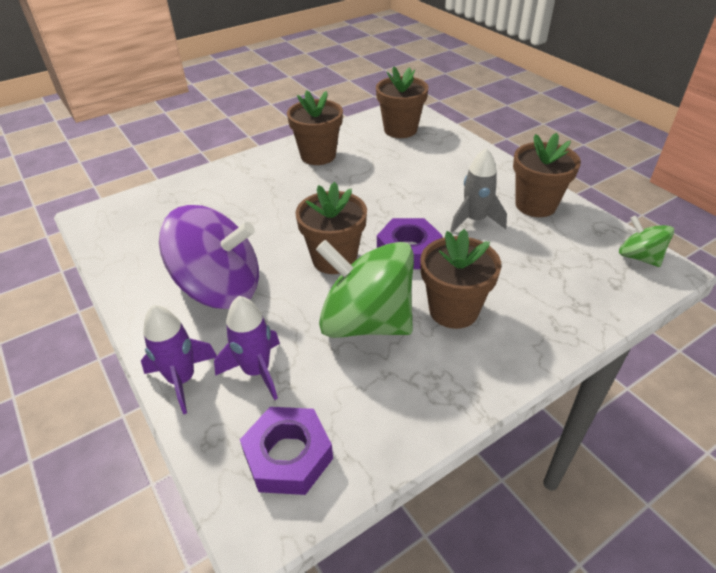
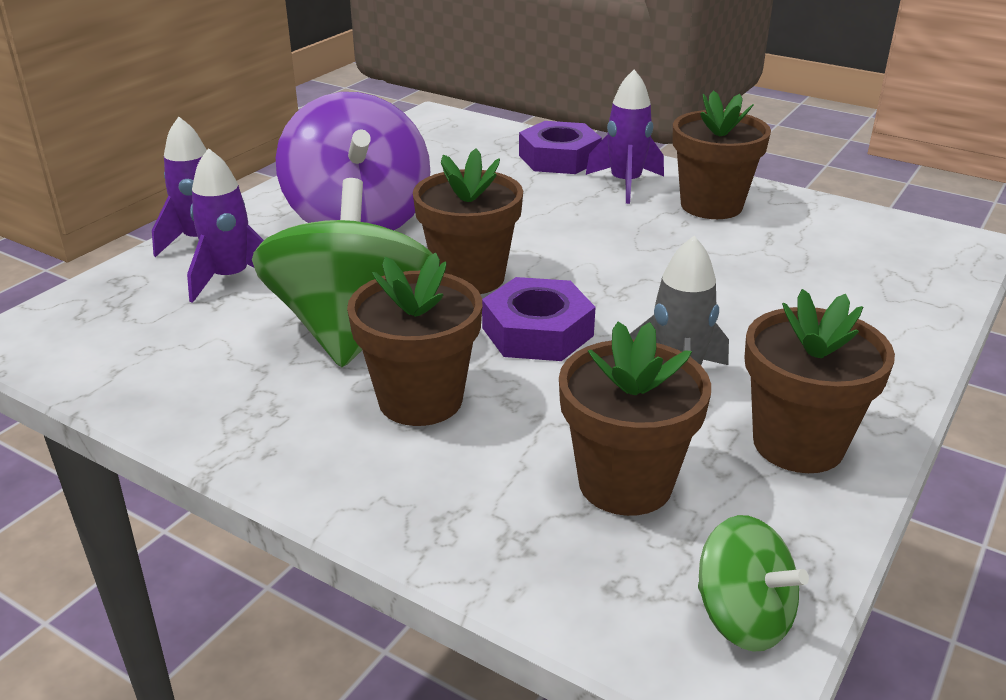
camera: 65 degrees right, 10 degrees down
purple nut [240,407,333,495] -> purple nut moved to [519,121,602,174]
brown flower pot [376,67,429,138] -> brown flower pot moved to [559,321,711,516]
green spinning top [619,215,674,267] -> green spinning top turned 105 degrees clockwise [698,515,809,652]
none -> purple rocket [586,70,664,204]

